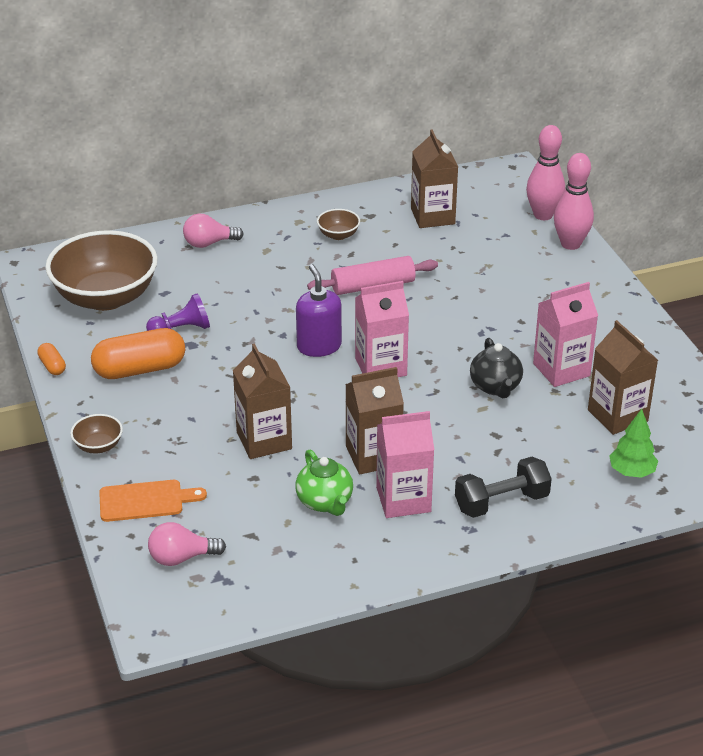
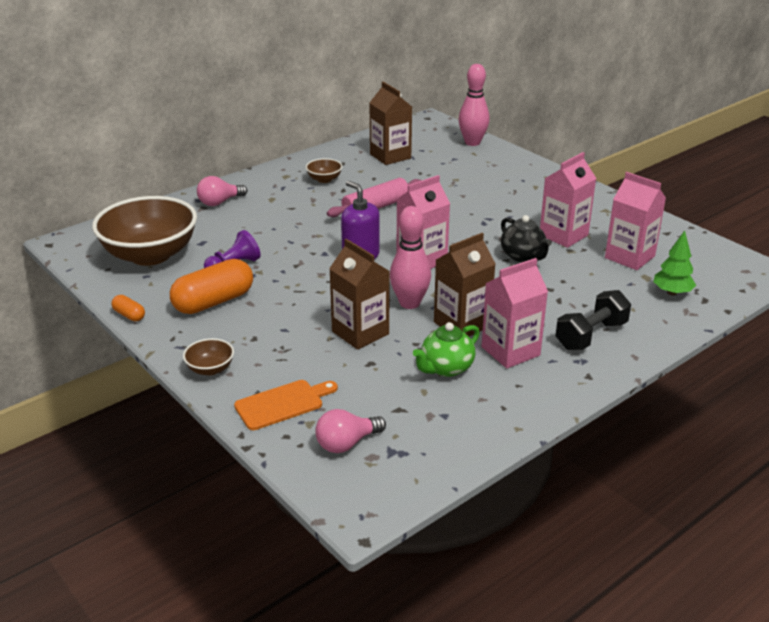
camera: 20 degrees left, 5 degrees down
green teapot [295,450,353,516] -> green teapot turned 90 degrees clockwise [413,322,480,377]
pink bowling pin [554,153,594,250] -> pink bowling pin moved to [390,206,431,309]
brown carton [588,320,658,435] -> pink carton [605,172,666,270]

